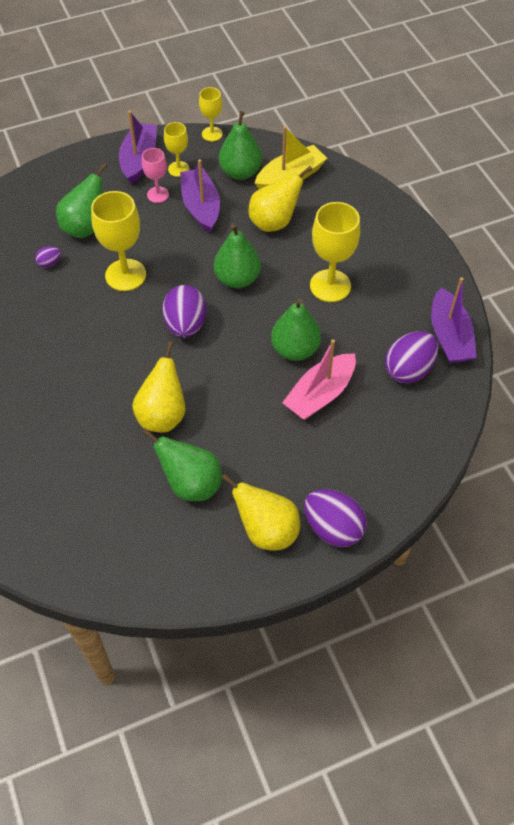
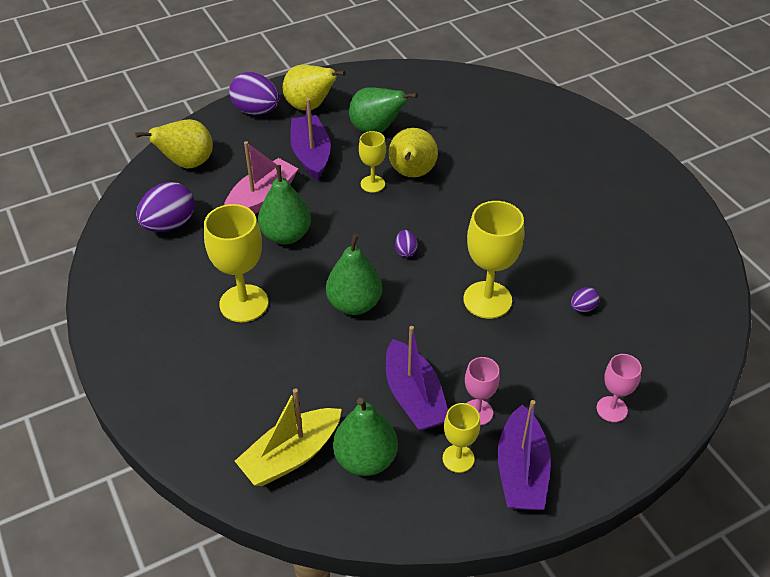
camera: 175 degrees right, 10 degrees down
green pear [56,163,107,238] -> none
purple egg [162,285,206,338] -> purple egg [395,230,418,258], size x0.48
yellow goblet [199,87,223,141] -> yellow goblet moved to [359,131,386,193]
yellow pear [249,166,312,232] -> yellow pear moved to [135,119,213,169]
purple boat [431,277,476,363] -> purple boat moved to [290,98,331,180]
none -> pink goblet [597,354,642,422]

